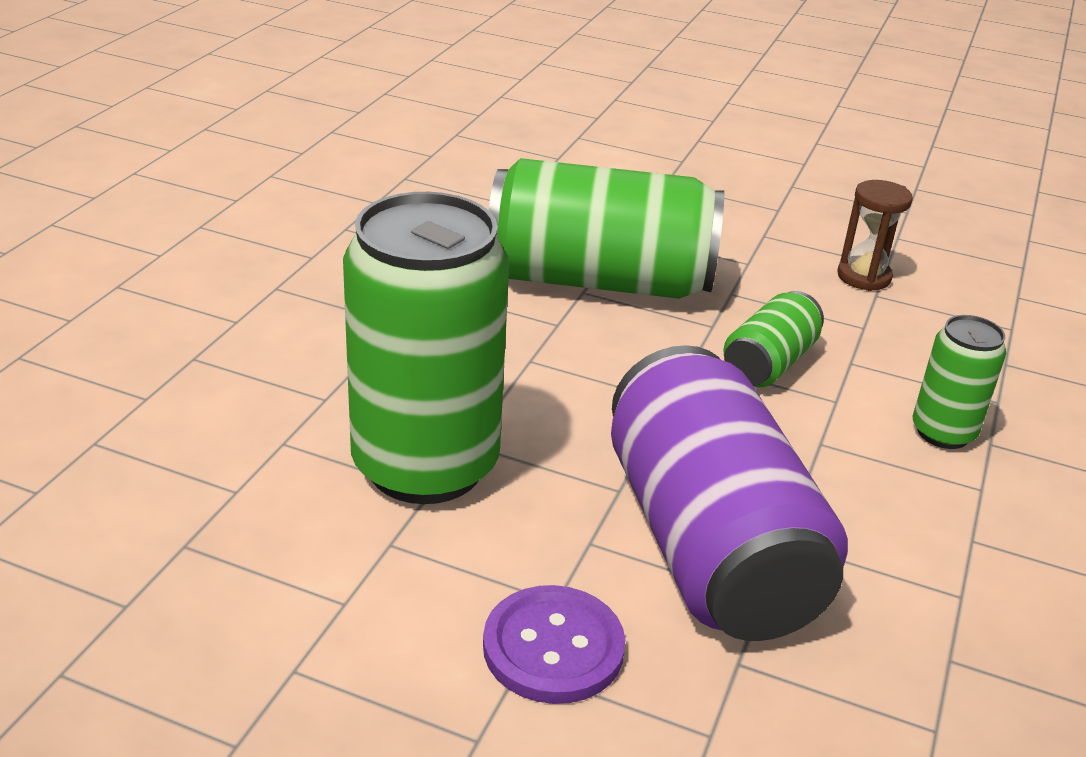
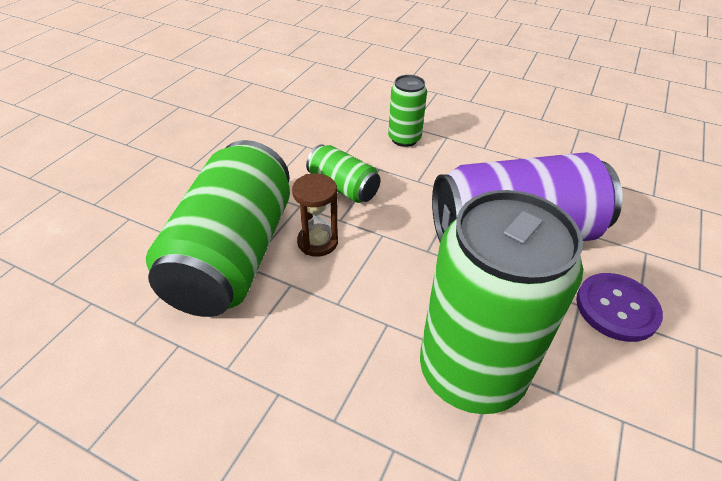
camera: 85 degrees left, 10 degrees up
brown hourglass [837,180,913,291] -> brown hourglass moved to [292,173,338,257]

